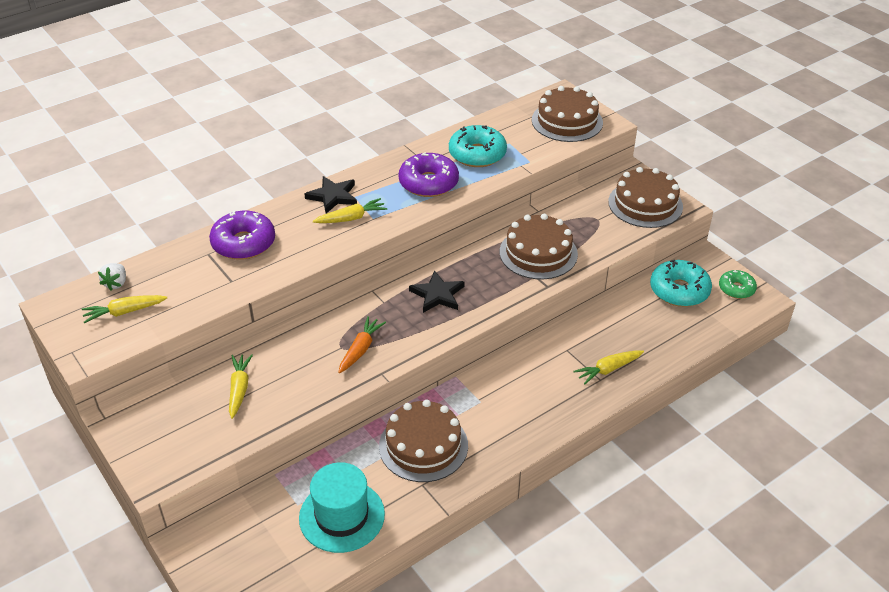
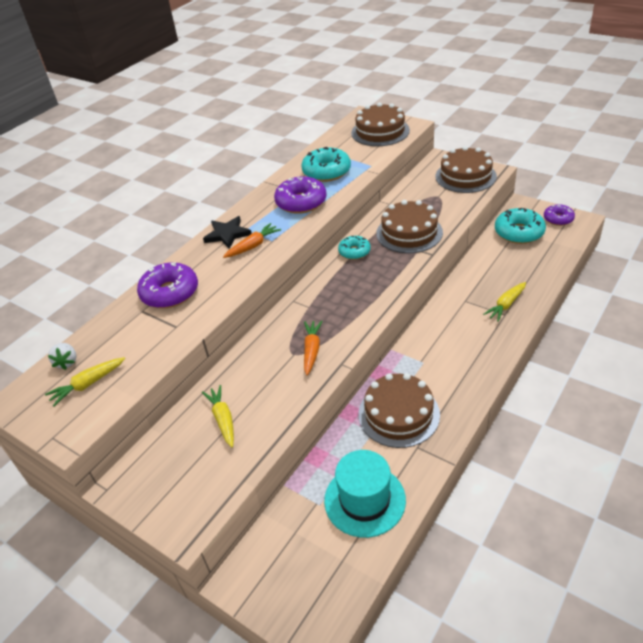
camera: 15 degrees left, 0 degrees up
yellow carrot [313,198,387,223] -> orange carrot [223,223,281,258]
black star [409,270,465,313] -> none
green donut [719,270,757,299] -> purple donut [544,204,575,226]
none -> turquoise donut [338,235,371,260]

